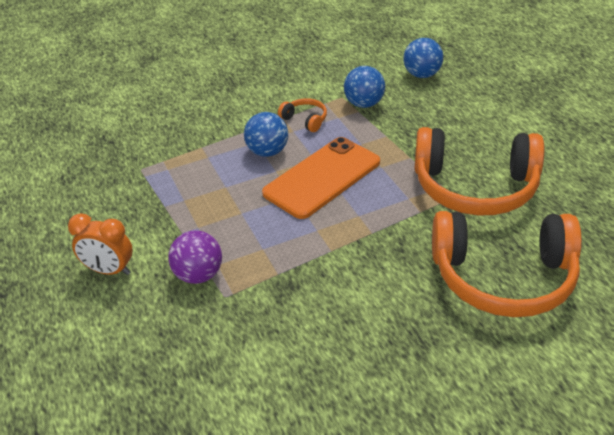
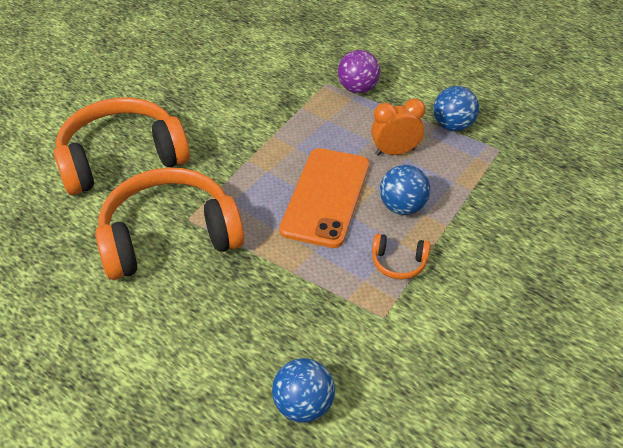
camera: 150 degrees right, 5 degrees up
orange clock [68,213,133,275] -> orange clock moved to [371,98,426,156]
blue ball [344,66,385,108] -> blue ball moved to [433,86,479,131]

